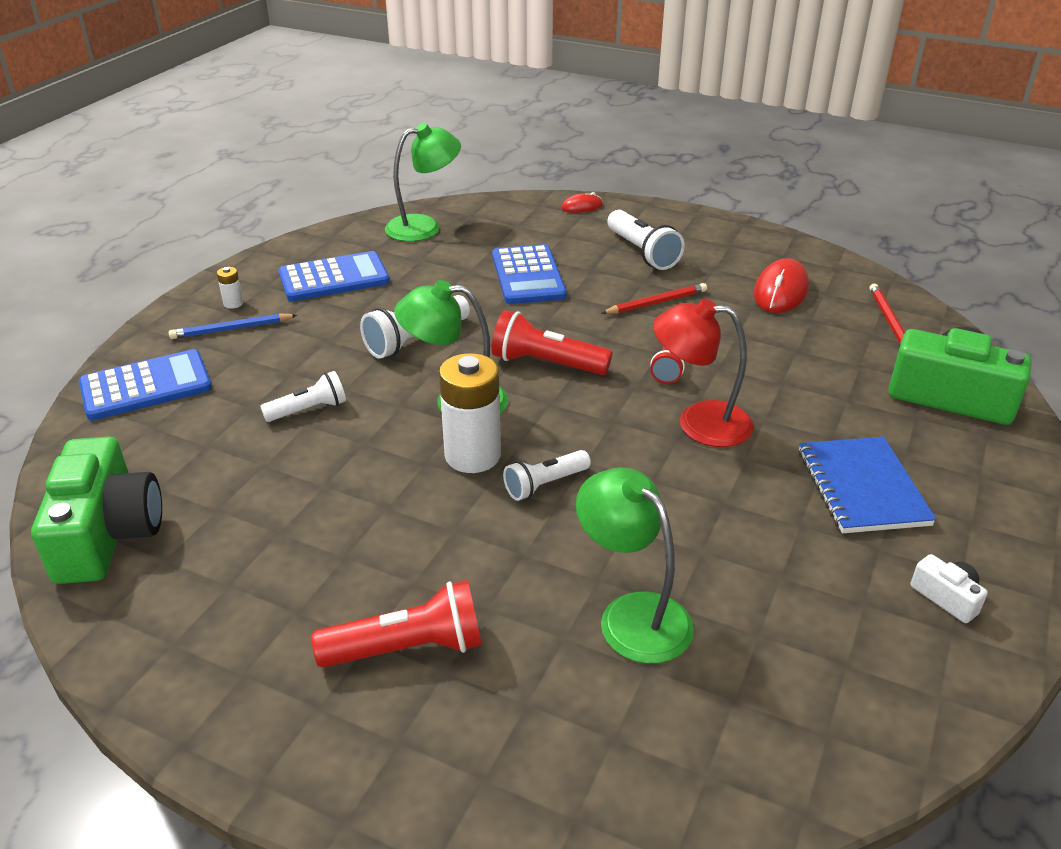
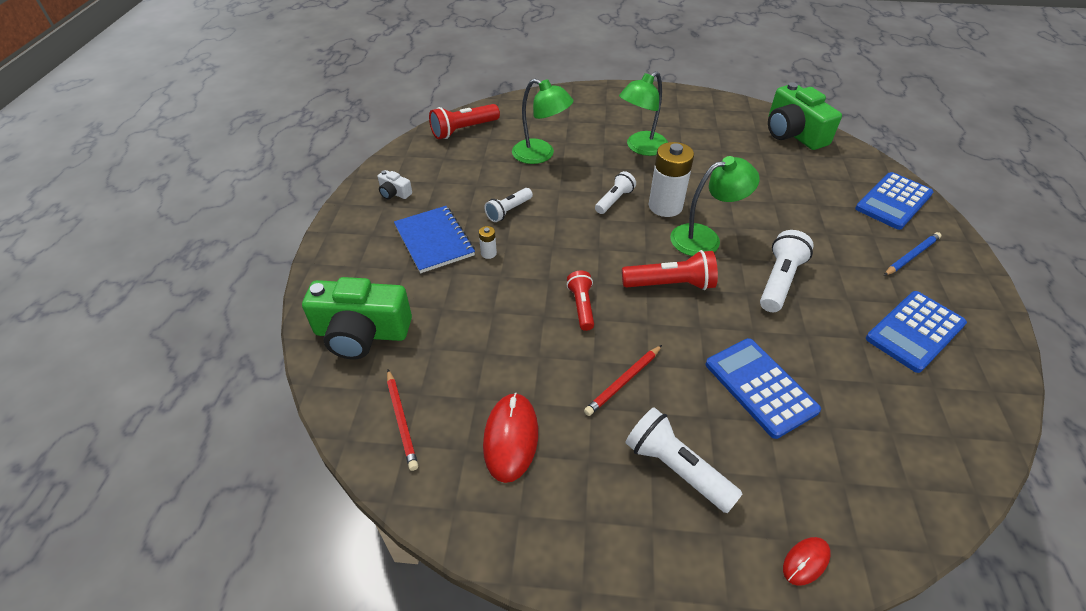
camera: 160 degrees right, 10 degrees up
white battery [217,267,243,308] -> white battery moved to [479,226,497,259]
white flashlight [260,371,346,422] -> white flashlight moved to [484,188,533,222]
red flashlight [312,580,482,668] -> red flashlight moved to [429,104,500,139]
green lamp [385,123,461,242] -> green lamp moved to [619,71,668,156]
red lamp [653,299,754,447] -> none

